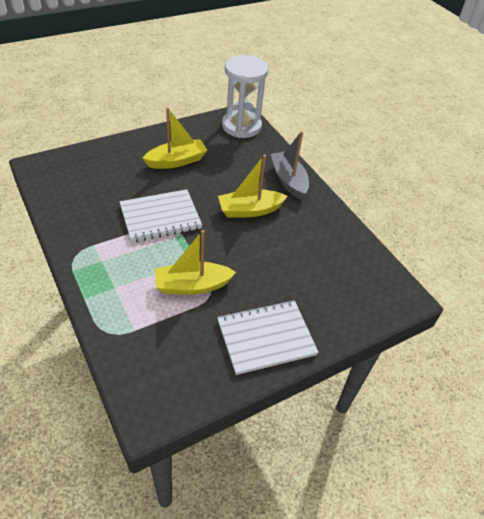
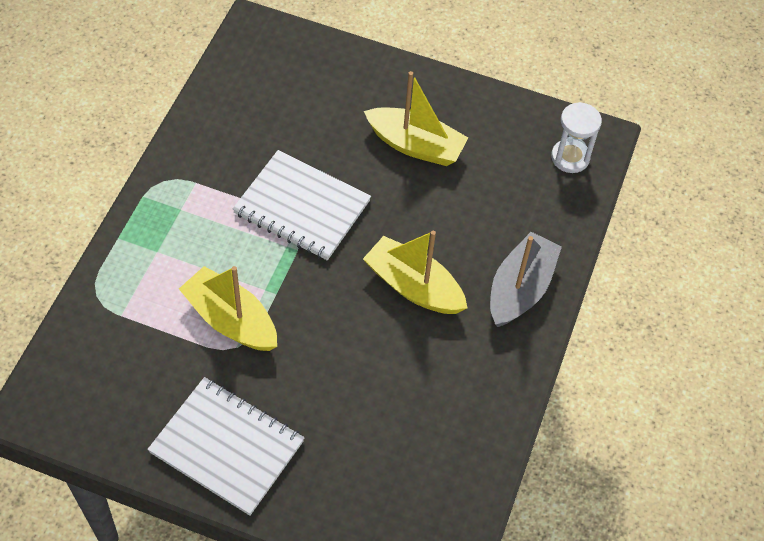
camera: 50 degrees right, 10 degrees up
white hourglass [222,55,268,138] -> white hourglass [551,102,602,173], size x0.54

